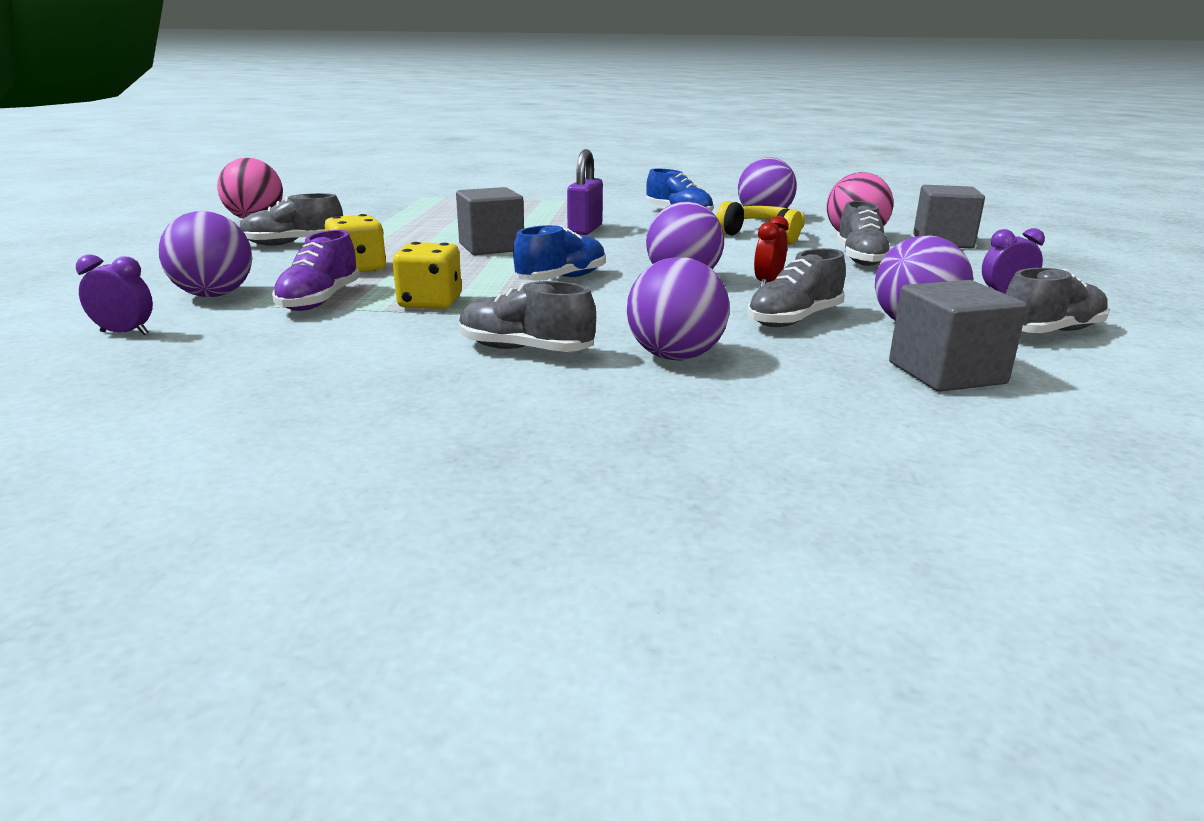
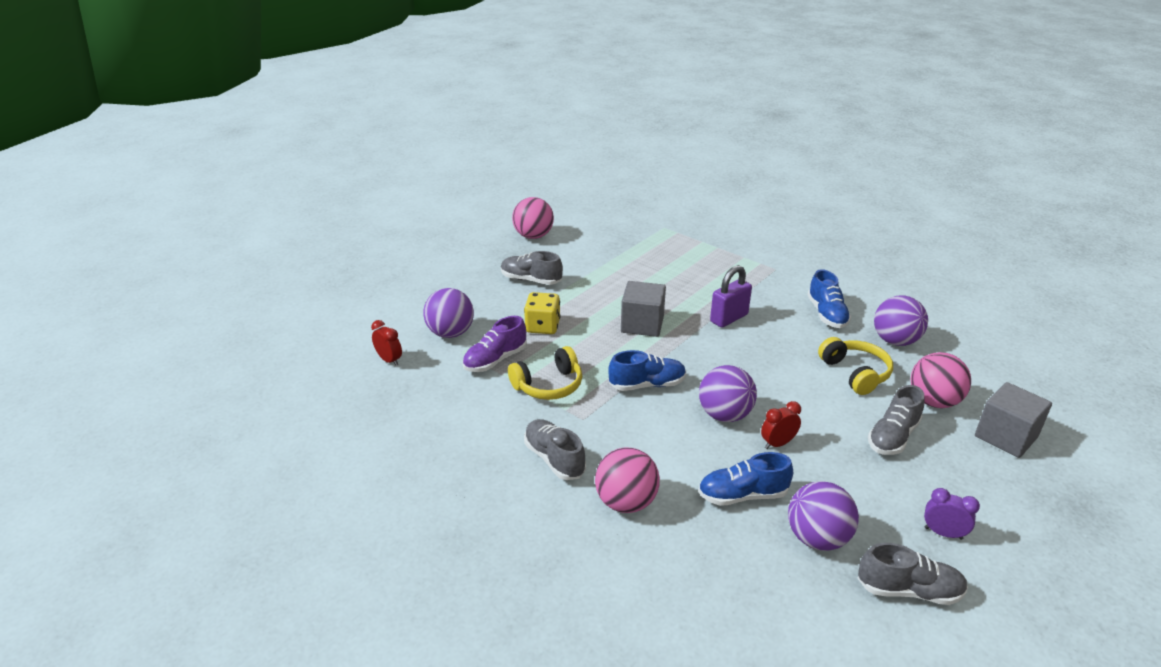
camera: 35 degrees right, 10 degrees up
purple clock [76,255,153,335] -> red clock [371,320,402,366]
yellow dice [393,242,462,309] -> yellow headphones [508,346,582,400]
purple ball [627,257,730,360] -> pink ball [595,447,660,513]
grey shoe [747,248,846,327] -> blue shoe [698,452,793,506]
grey cube [889,280,1027,392] -> none

